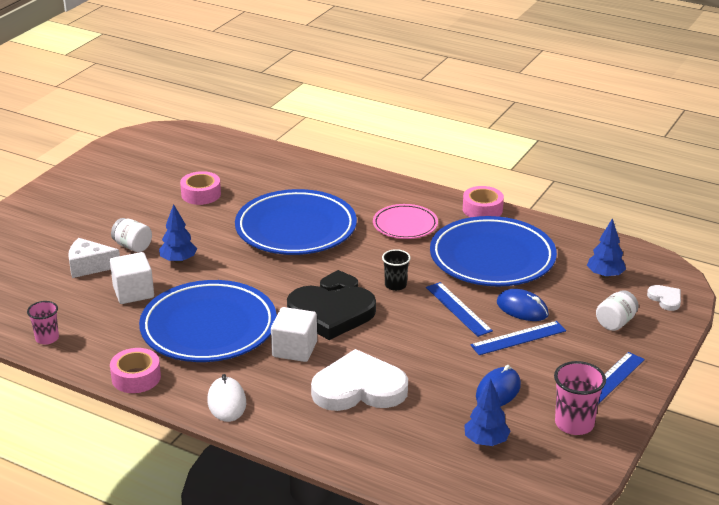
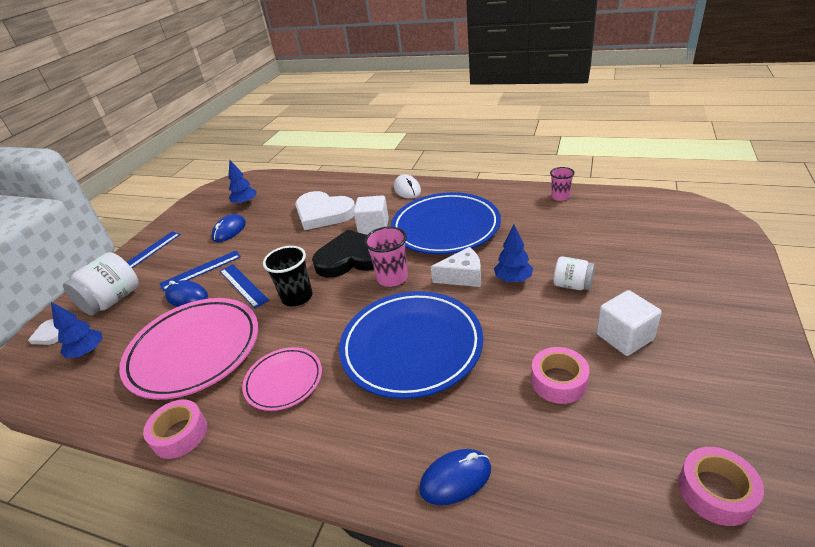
camera: 175 degrees right, 5 degrees up
white cheese [68,238,120,278] -> white cheese moved to [431,247,481,287]
white cube [110,252,154,304] -> white cube moved to [596,290,662,356]
pink tape [110,348,161,393] -> pink tape moved to [678,447,764,526]
white heart [311,349,408,411] -> white heart turned 45 degrees clockwise [295,191,355,230]
black heart [320,270,358,291] -> none
black cup [382,249,411,291] -> black cup [263,246,312,306], size x1.54
blue plate [430,216,557,286] -> pink plate [119,298,258,400]
pink cup [554,361,606,435] -> pink cup moved to [364,226,408,287]
white jar [596,290,639,331] -> white jar [63,252,139,315], size x1.69
none -> blue mouse [419,449,491,505]

